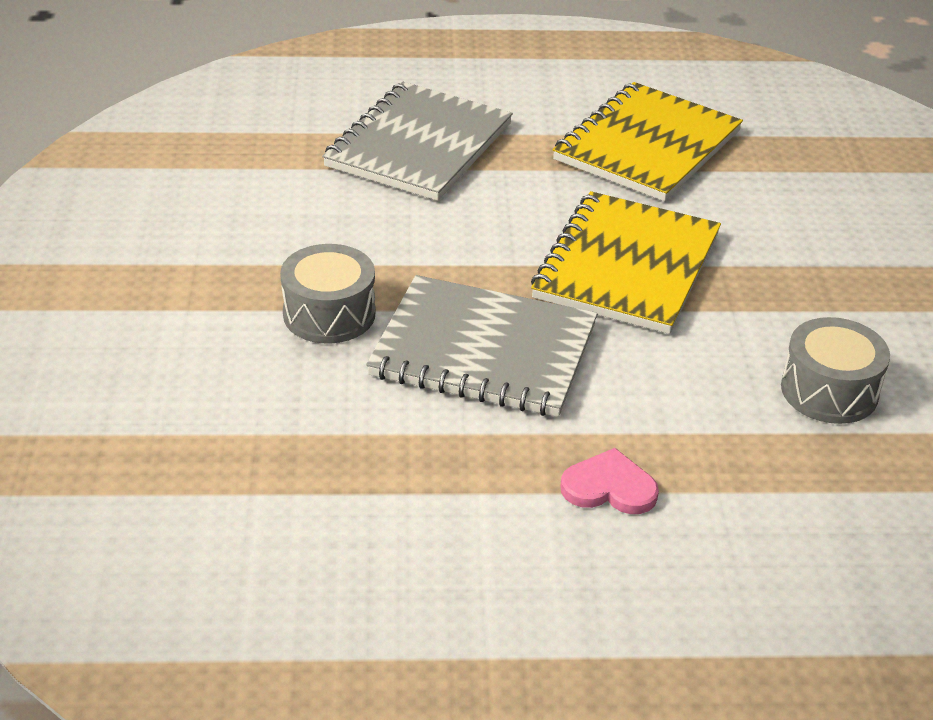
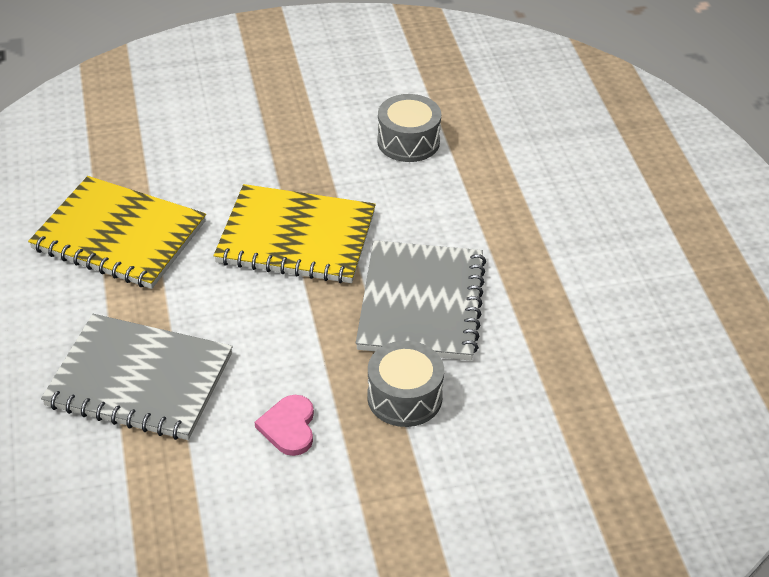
camera: 100 degrees left, 5 degrees up
pink heart [560,448,659,514] -> pink heart moved to [255,395,314,456]

